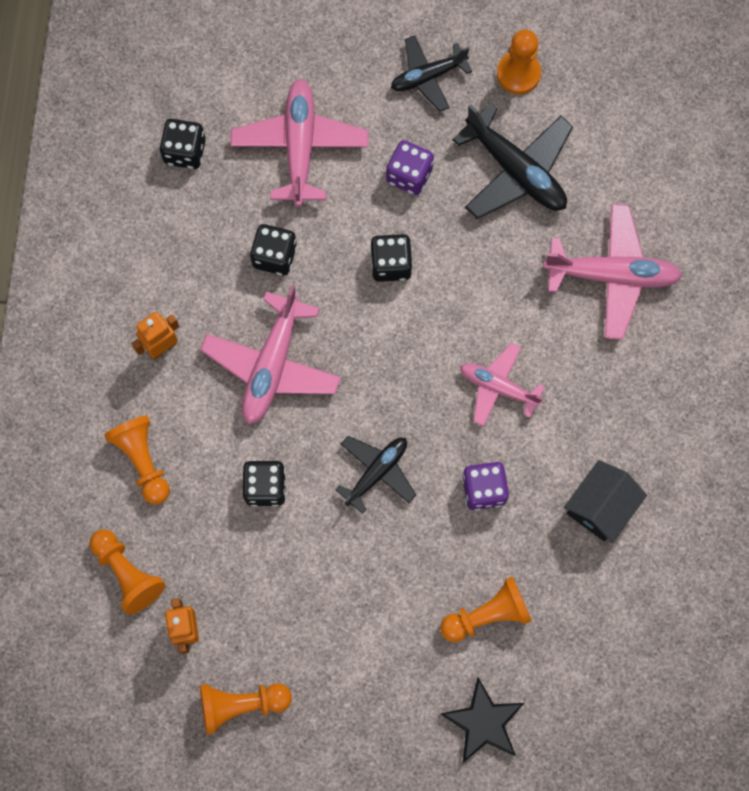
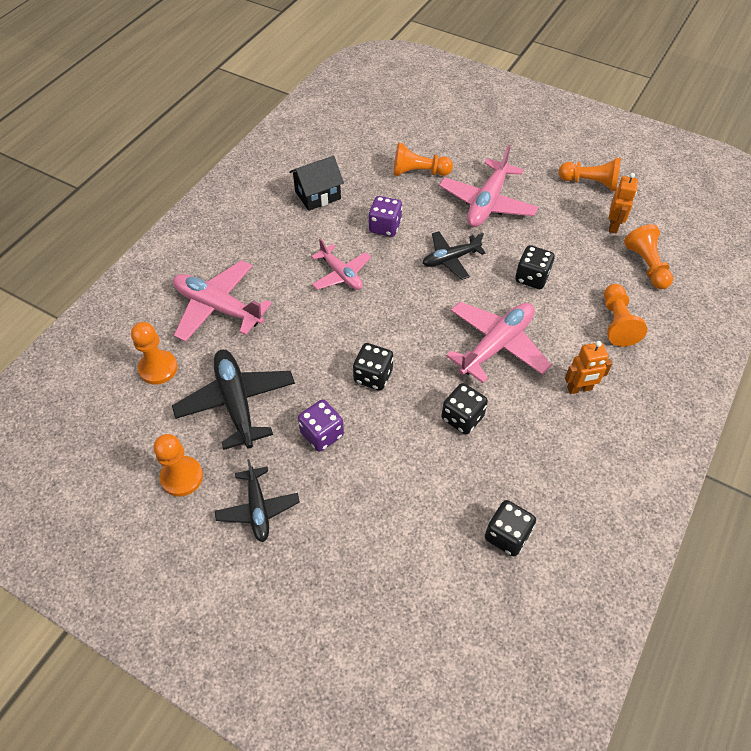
camera: 155 degrees left, 20 degrees down
pink plane [230,79,368,207] -> pink plane moved to [439,145,538,227]
black plane [391,35,472,112] -> black plane turned 75 degrees clockwise [215,459,300,542]
black star [440,678,524,763] -> none
none -> orange pawn [131,322,178,385]

